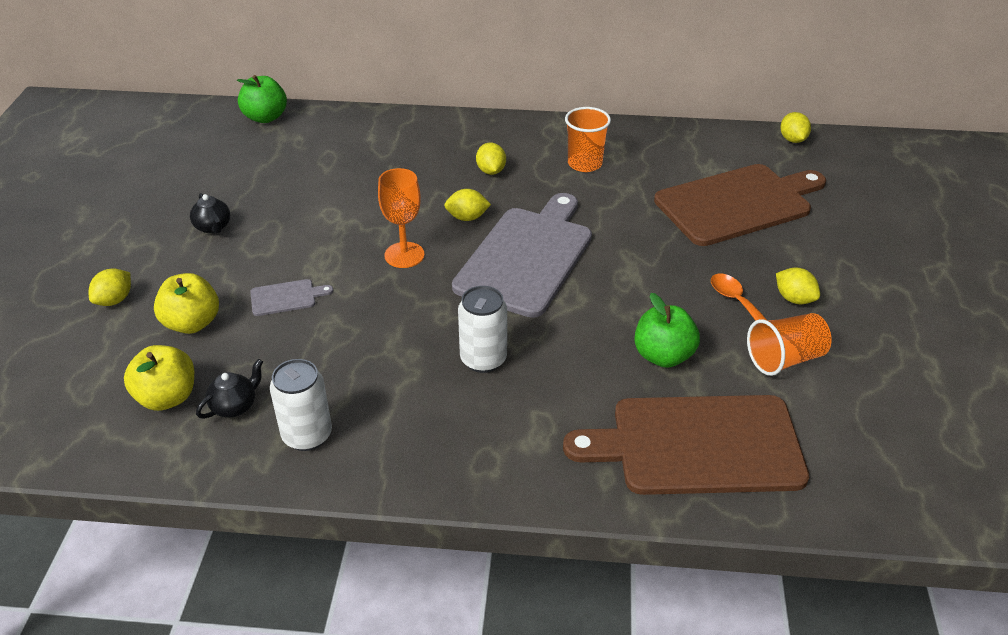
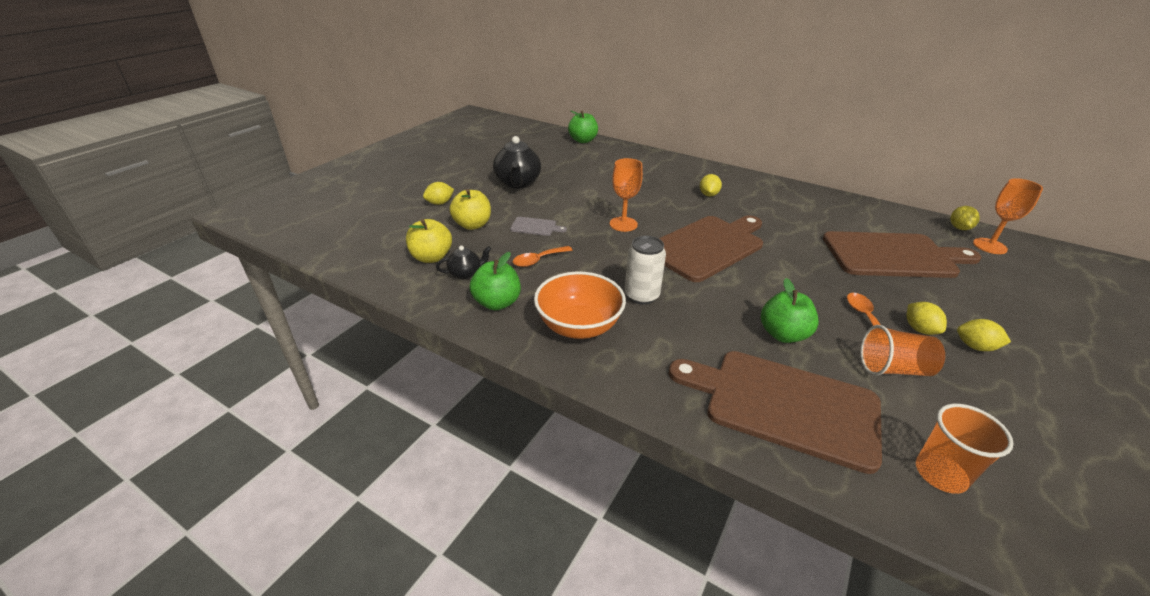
camera: 25 degrees right, 5 degrees down
black teapot [190,193,230,234] -> black teapot [493,136,541,189], size x1.90
white can [270,359,332,451] -> green apple [469,252,521,310]
yellow lemon [444,189,491,221] -> yellow lemon moved to [957,319,1011,351]
grey cutting board [452,193,592,318] -> brown cutting board [659,216,763,282]
orange cup [565,107,611,172] -> orange cup moved to [916,404,1014,494]
none -> orange spoon [513,246,573,267]
none -> orange bowl [534,271,626,339]
none -> orange goblet [973,178,1043,254]

